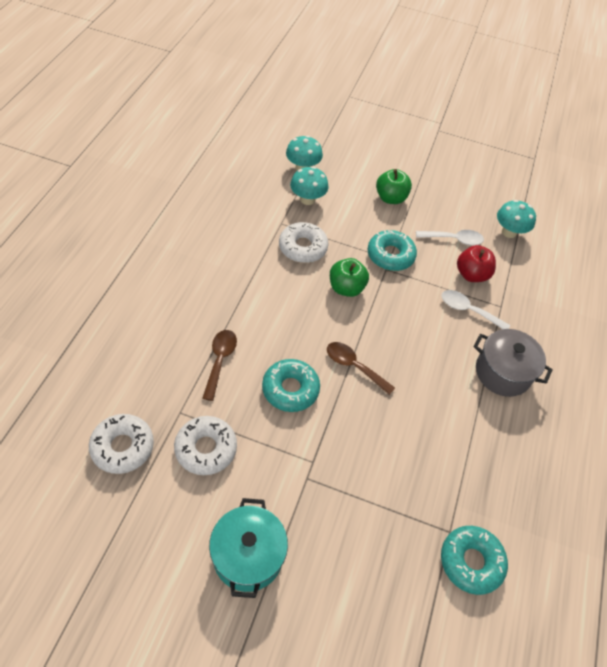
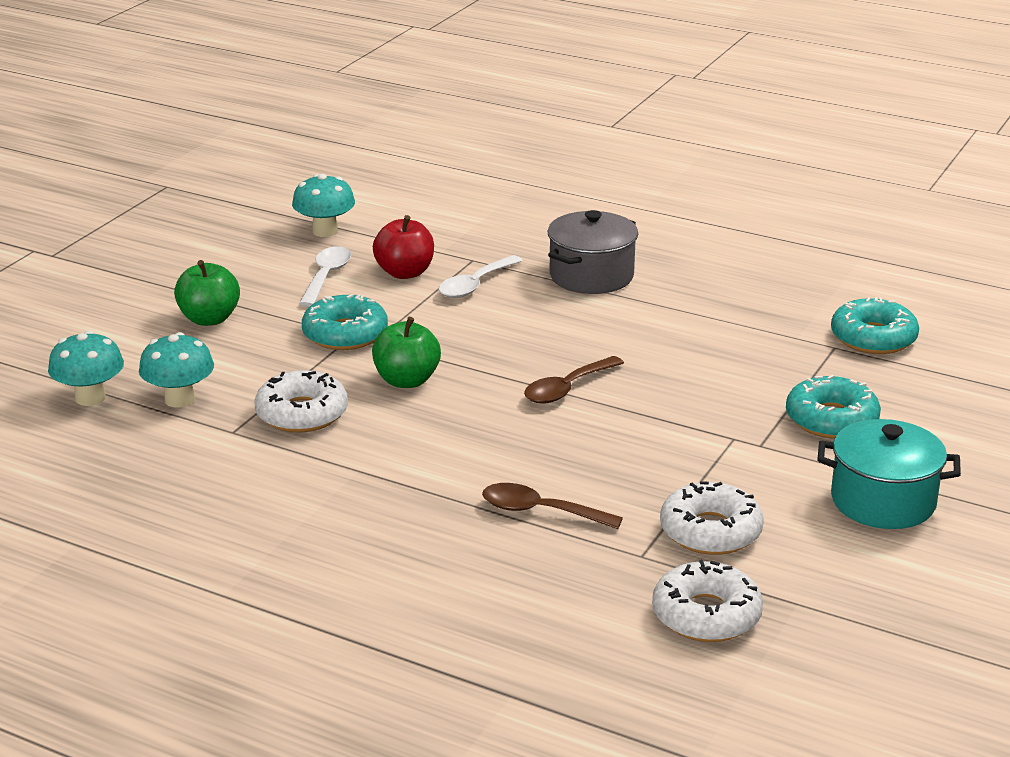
camera: 75 degrees left, 25 degrees down
turquoise donut [262,359,320,412] -> turquoise donut moved to [786,375,881,439]

